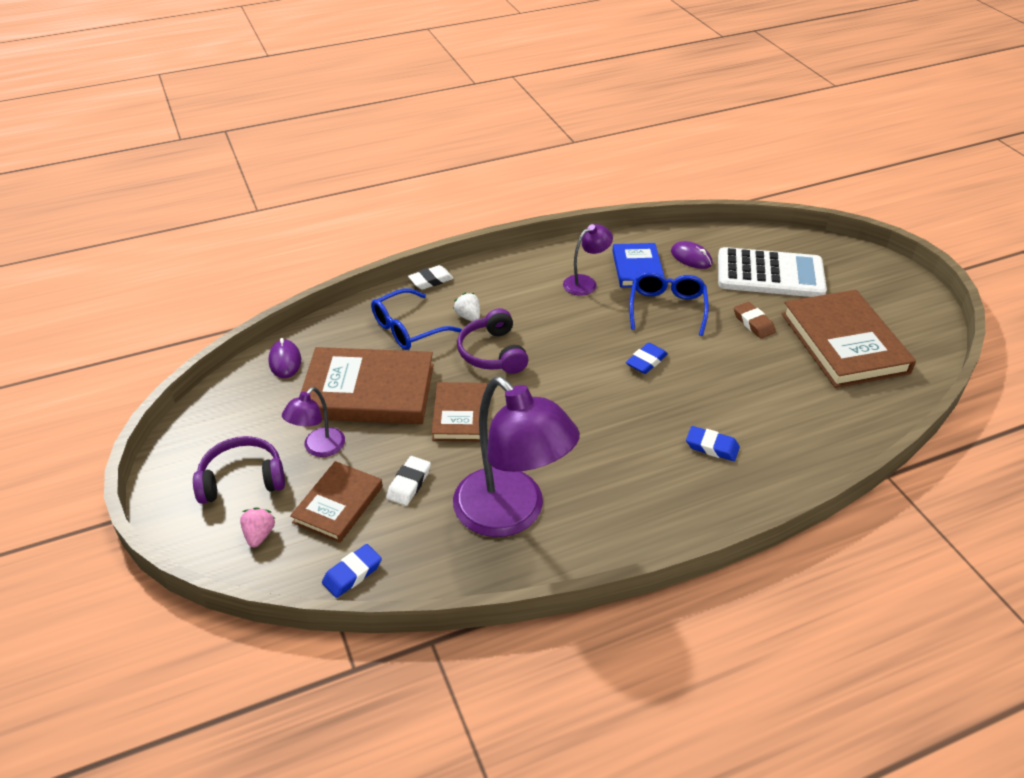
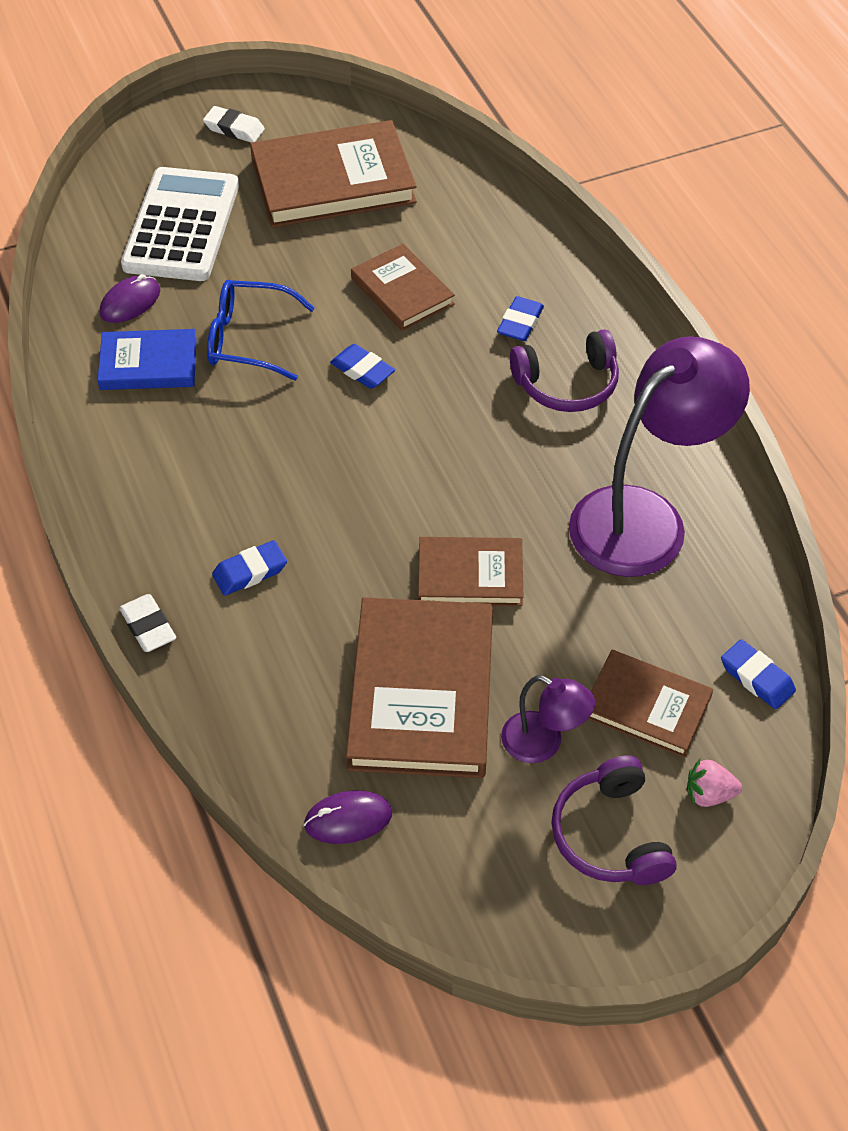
camera: 90 degrees left, 10 degrees up
blue glasses [371,288,462,350] -> none
white eraser [386,456,431,506] -> white eraser moved to [203,106,265,143]
white strawberry [453,293,480,321] -> blue eraser [212,540,287,596]
purple headphones [457,308,529,374] -> purple headphones moved to [510,329,619,412]
purple lamp [563,224,613,296] -> none
brown eraser [734,302,776,338] -> none
none -> brown book [351,244,455,331]

